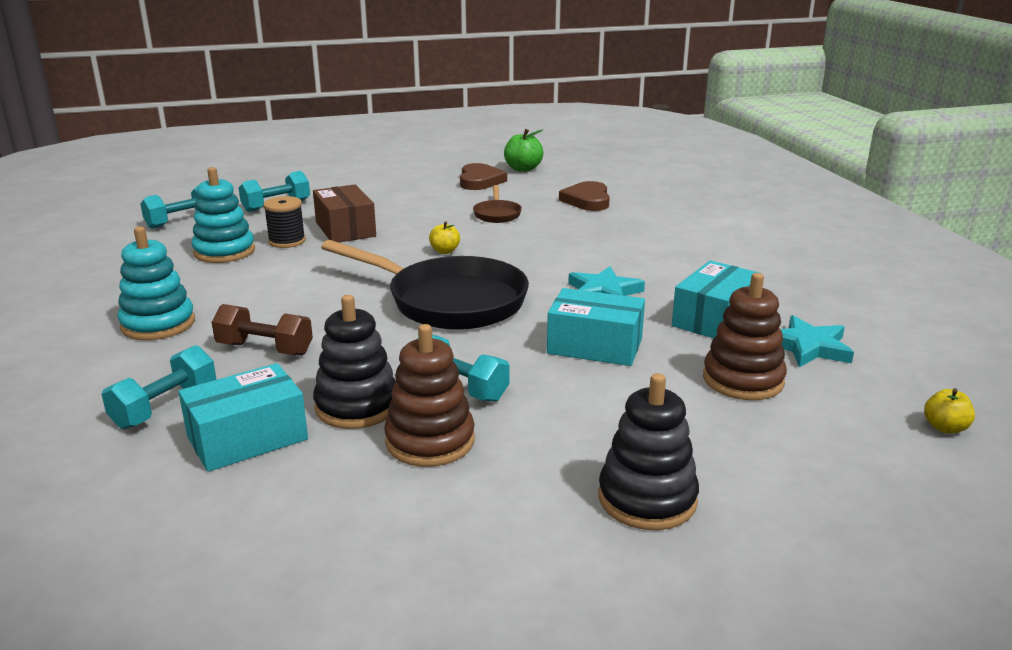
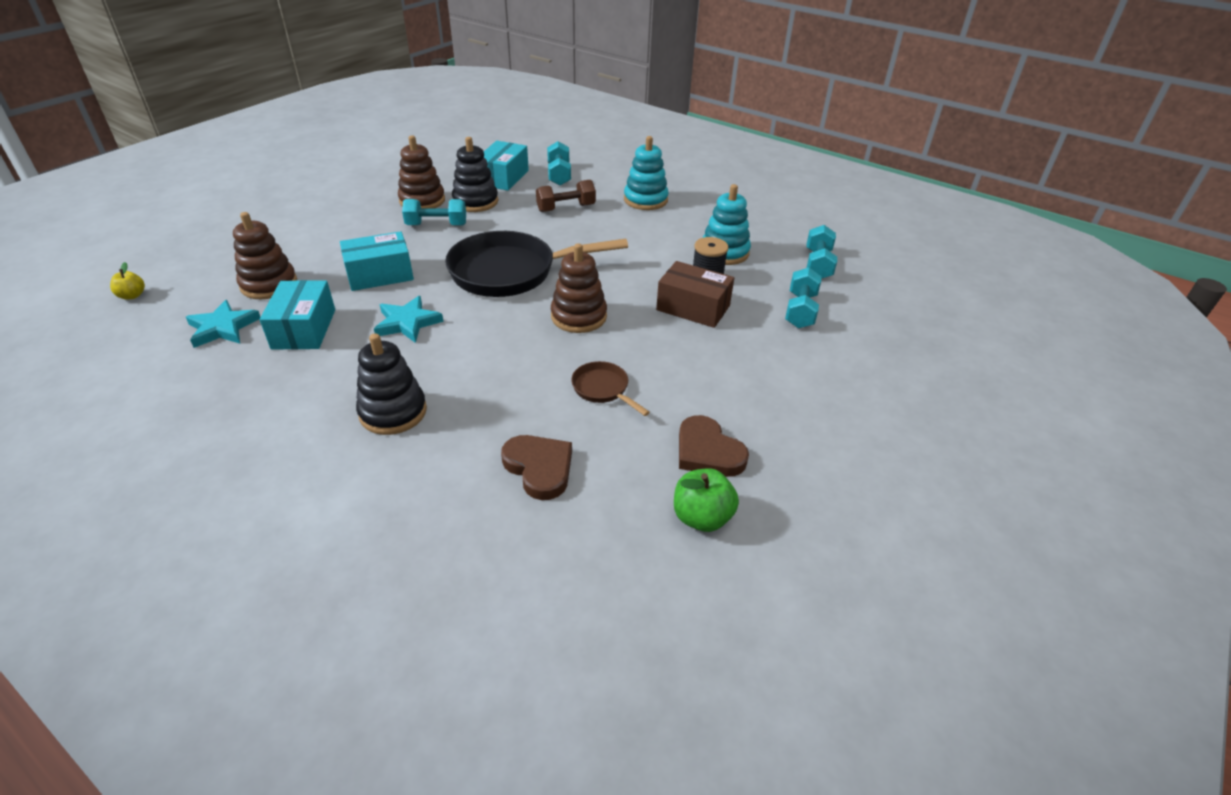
camera: 140 degrees right, 15 degrees up
yellow apple [429,221,460,254] -> brown stacking toy [551,243,607,333]
black stacking toy [598,373,699,530] -> black stacking toy moved to [356,333,427,435]

